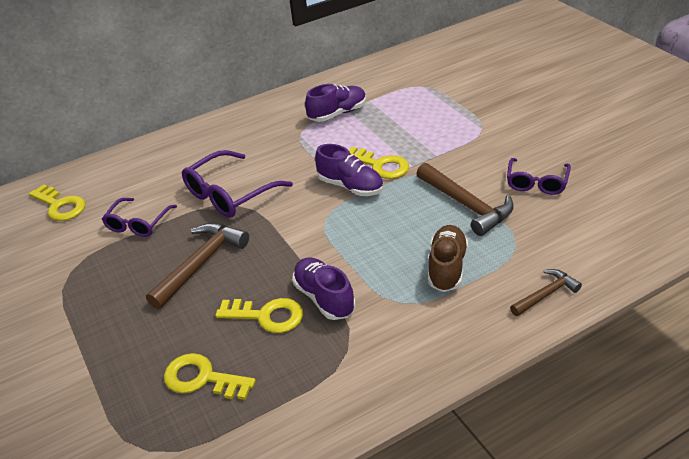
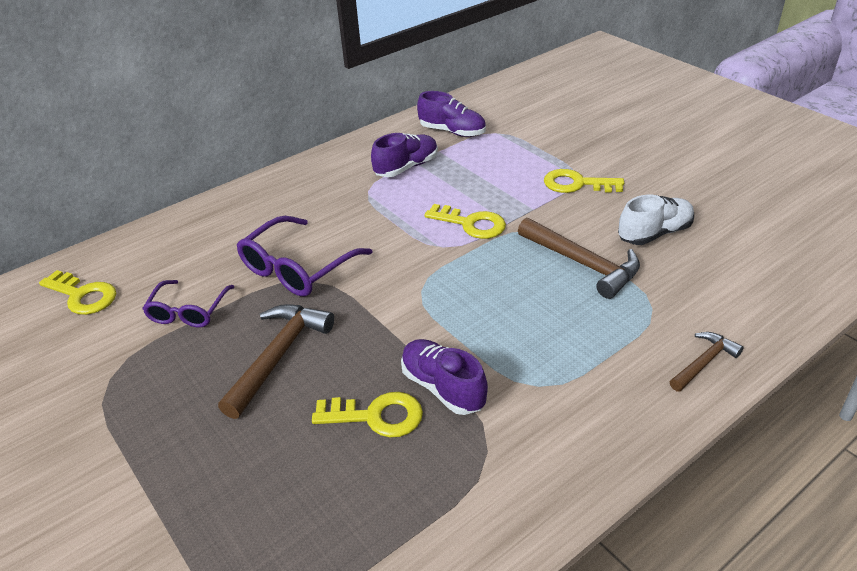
camera: 10 degrees left, 0 degrees up
yellow key [164,353,256,400] -> yellow key moved to [544,169,624,193]
purple shoe [315,144,383,196] -> purple shoe moved to [417,91,486,137]
brown shoe [428,225,468,292] -> none
purple glasses [507,158,571,195] -> white shoe [618,195,694,245]

